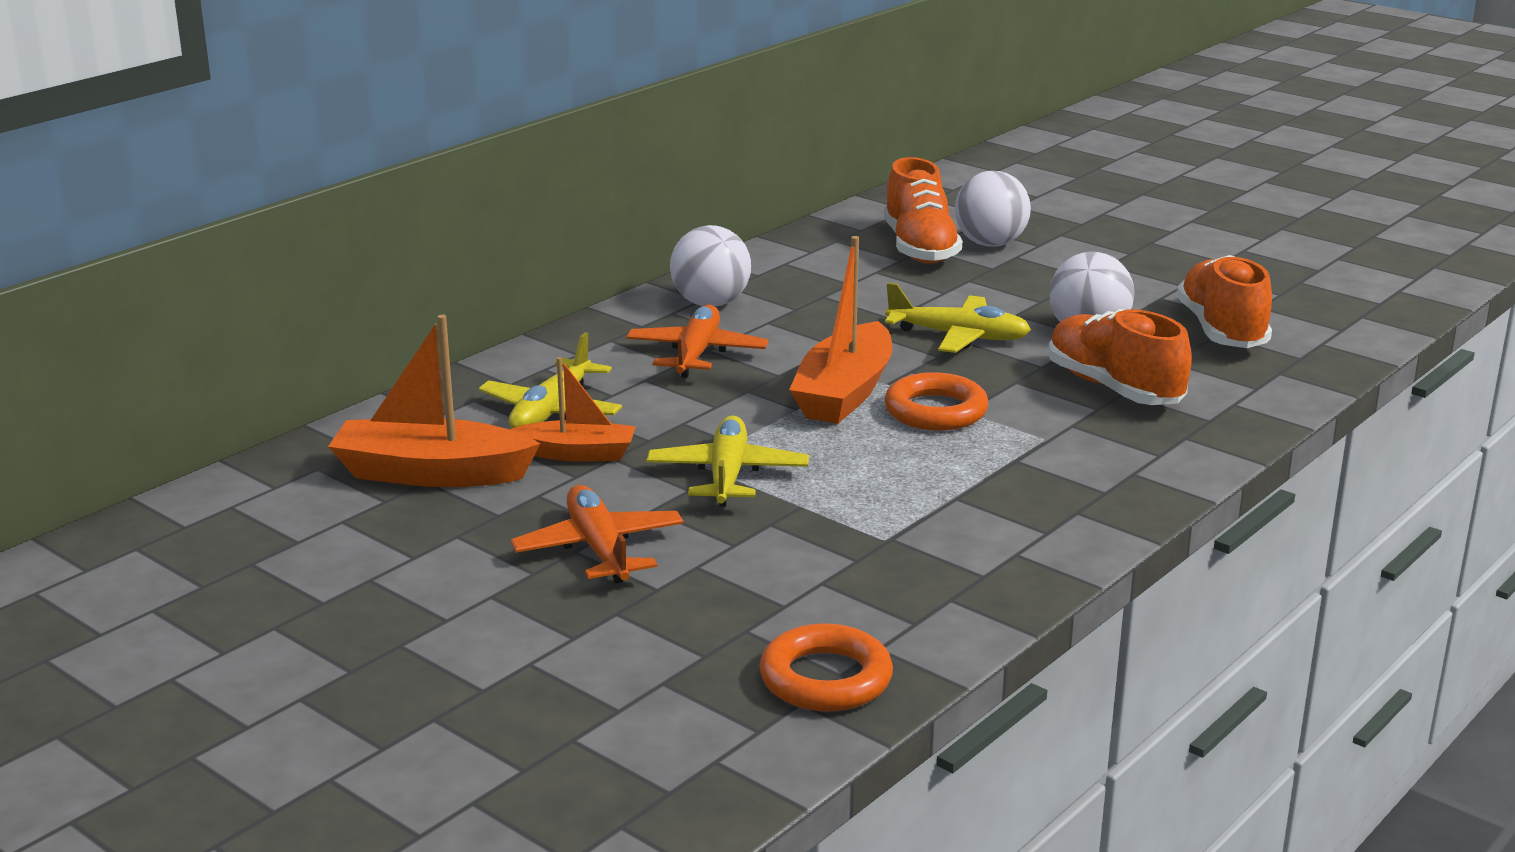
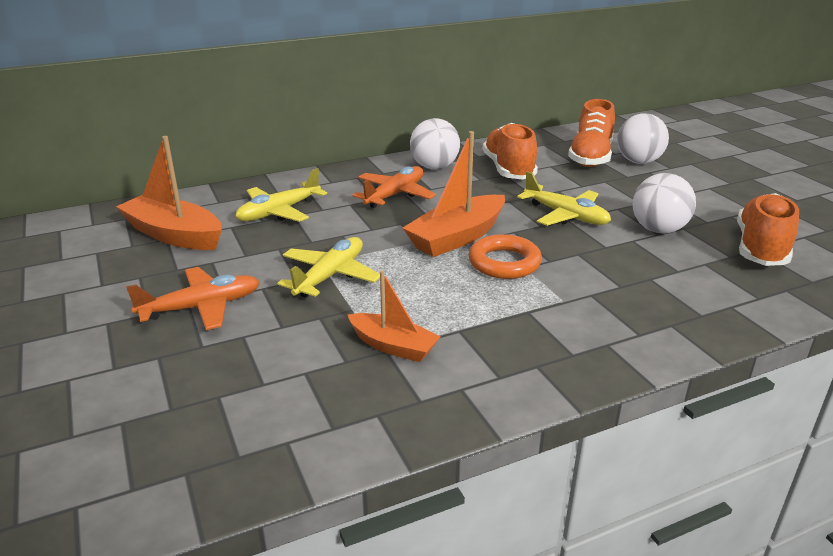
camera: 25 degrees right, 5 degrees up
orange boat [509,357,636,462] -> orange boat moved to [348,270,441,362]
orange plane [511,485,684,583] -> orange plane turned 60 degrees clockwise [126,267,260,330]
orange ring [759,623,893,712] -> none
orange shoe [1048,309,1192,405] -> orange shoe moved to [483,123,538,179]

